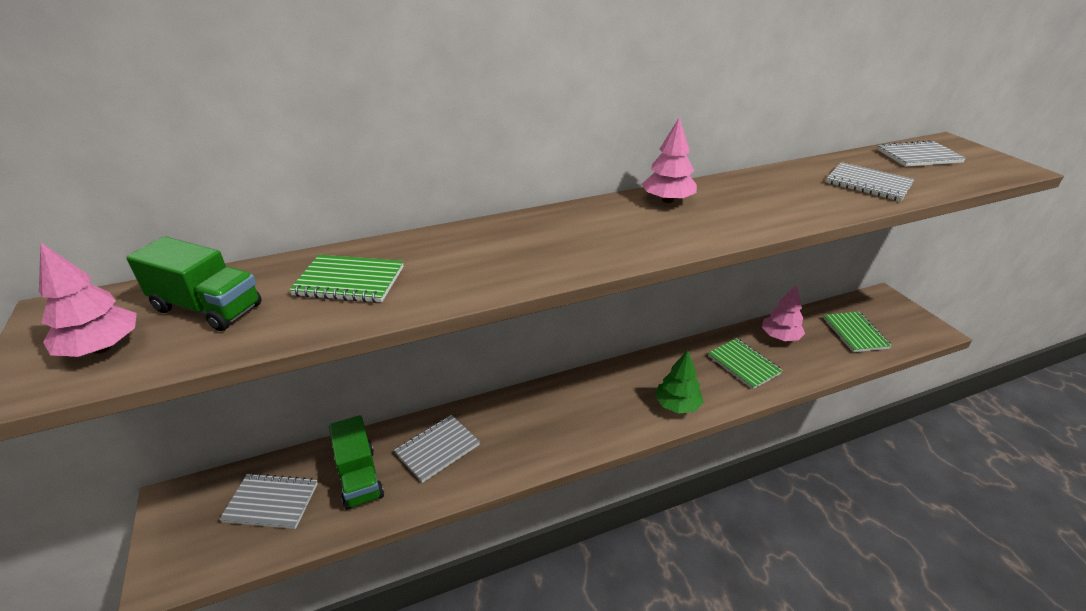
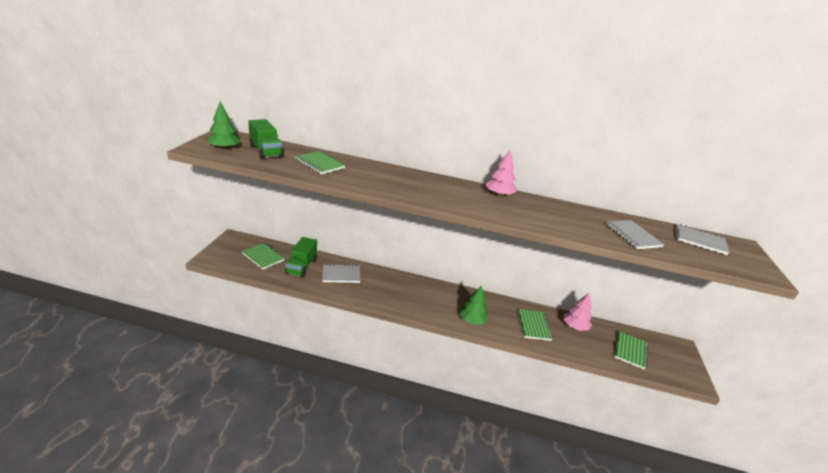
camera: 30 degrees right, 5 degrees down
pink tree [39,243,137,357] -> green tree [207,102,240,150]
grey notebook [219,473,318,529] -> green notebook [242,243,285,270]

